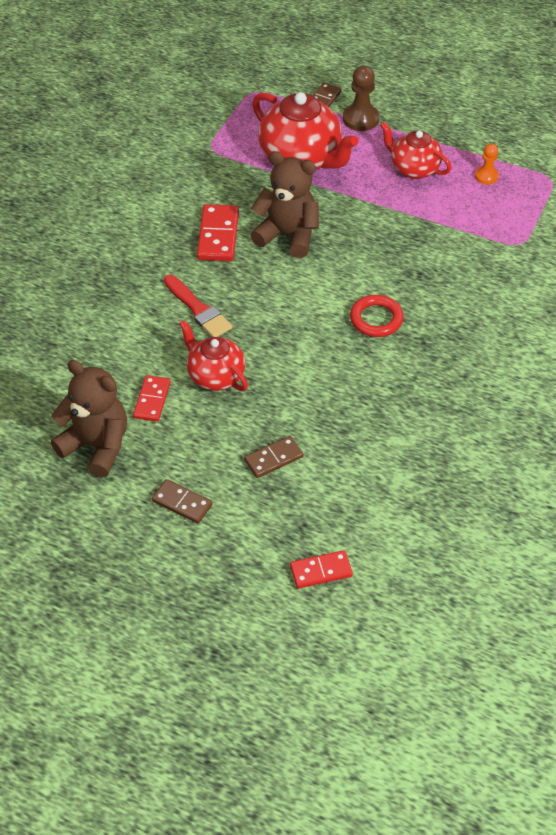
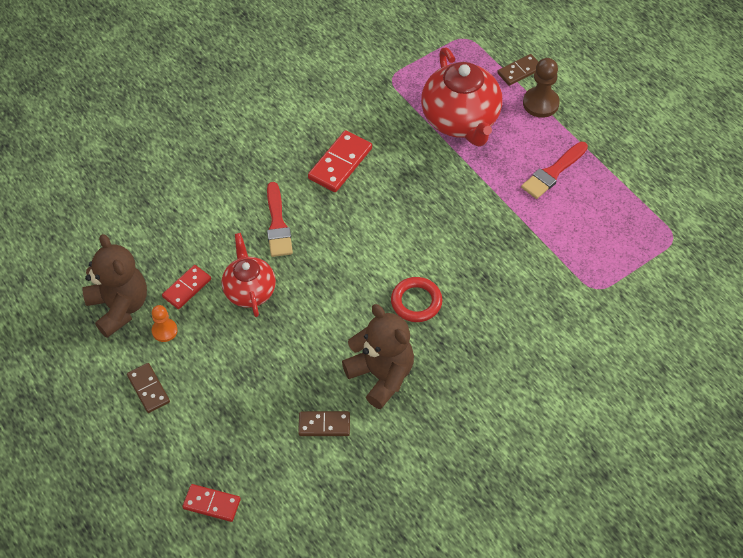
camera: 30 degrees right, 5 degrees up
brown domino [244,436,303,478] -> brown domino moved to [298,411,350,436]
brown teddy bear [250,151,319,258] -> brown teddy bear moved to [342,304,414,409]
red teapot [380,121,452,179] -> red brush [521,142,588,199]
orange pawn [475,143,499,184] -> orange pawn moved to [152,305,177,342]

